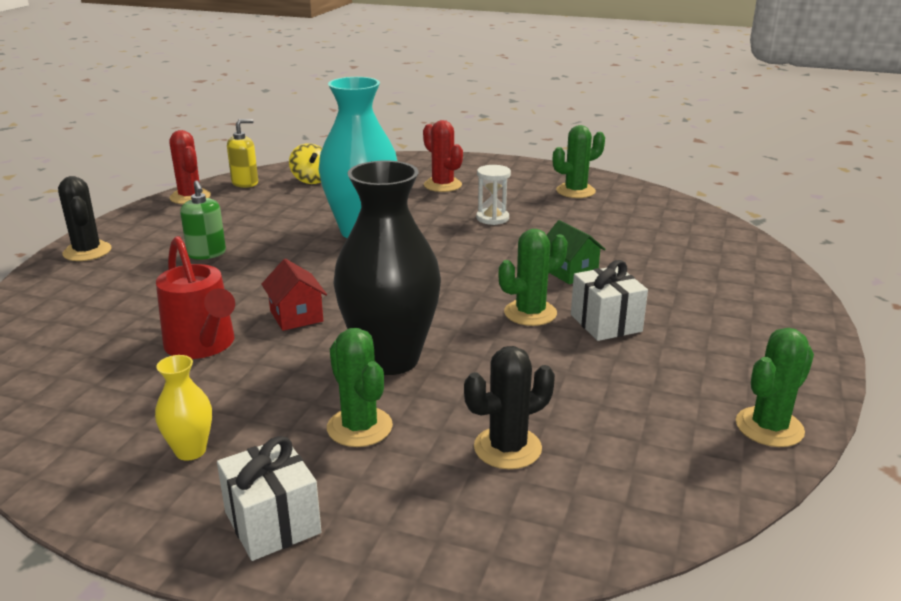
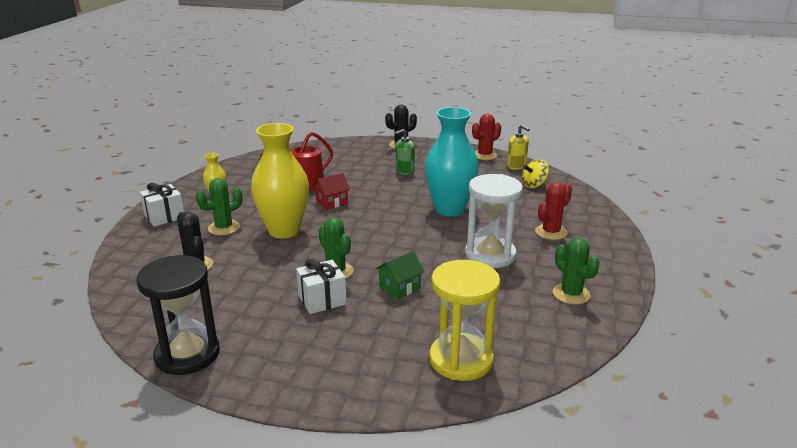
camera: 85 degrees right, 0 degrees up
black vase [333,160,441,375] -> yellow vase [251,123,309,239]
white hourglass [476,165,511,225] -> white hourglass [465,174,523,268], size x1.93
green cactus [736,328,814,447] -> black hourglass [136,255,220,375]
none -> yellow hourglass [429,260,500,381]

